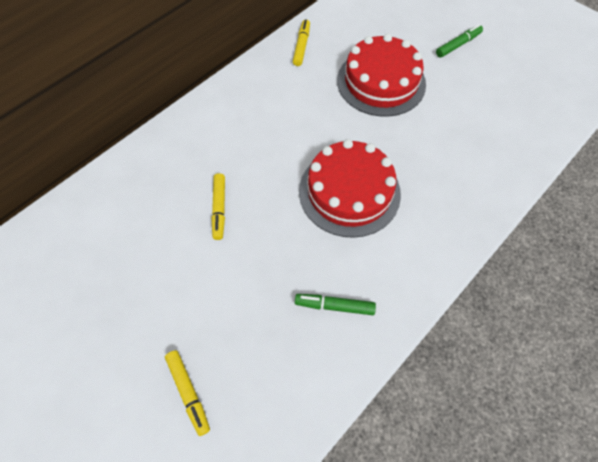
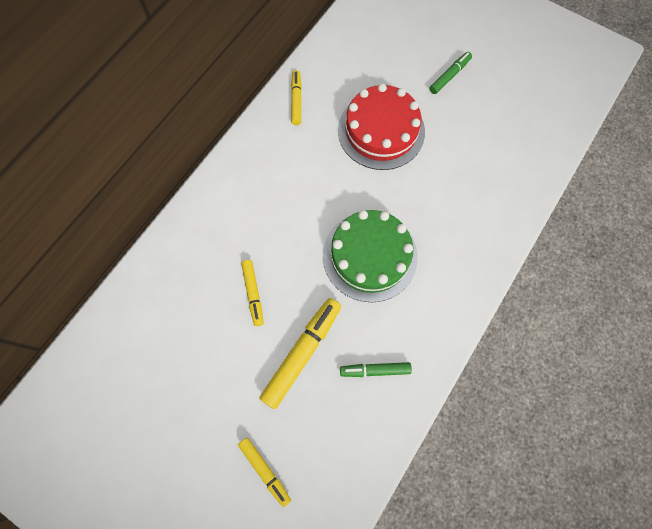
camera: 10 degrees left, 10 degrees up
red cake [299,139,401,238] -> green cake [323,210,418,302]
none -> yellow marker [259,298,342,409]

